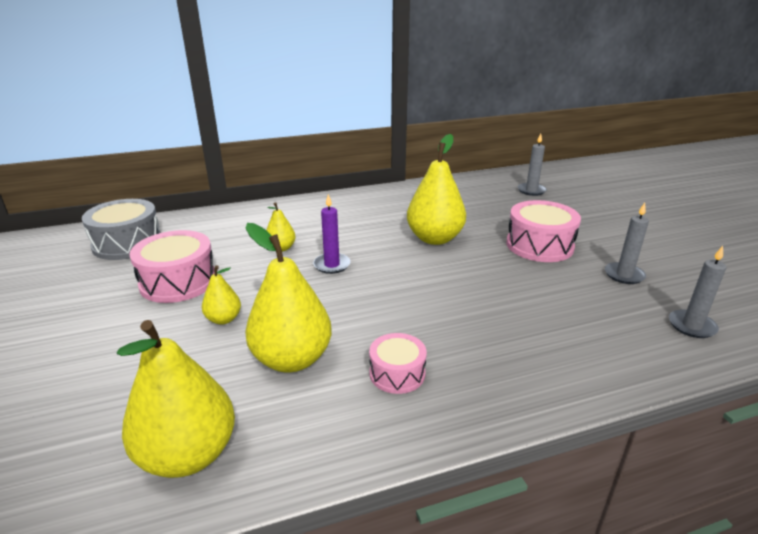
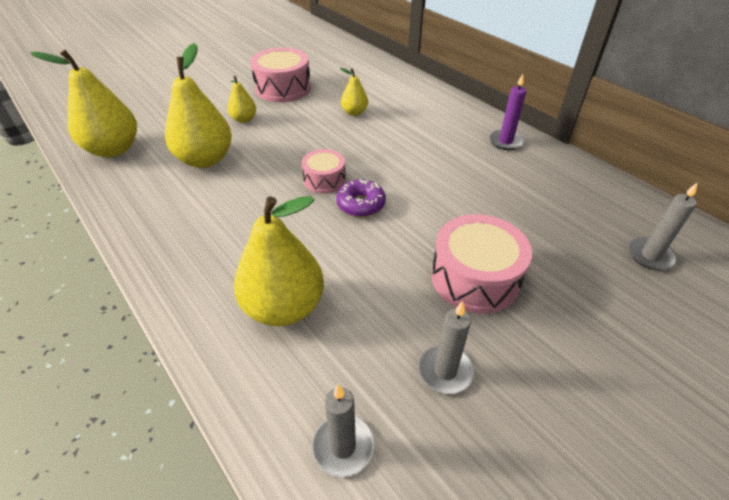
camera: 70 degrees right, 15 degrees up
grey drum [82,199,161,260] -> none
purple candle [313,194,350,274] -> purple candle moved to [489,74,526,150]
pink drum [369,333,427,394] -> pink drum moved to [302,149,346,193]
yellow pear [407,134,466,245] -> yellow pear moved to [234,196,324,326]
none -> purple donut [336,179,386,217]

